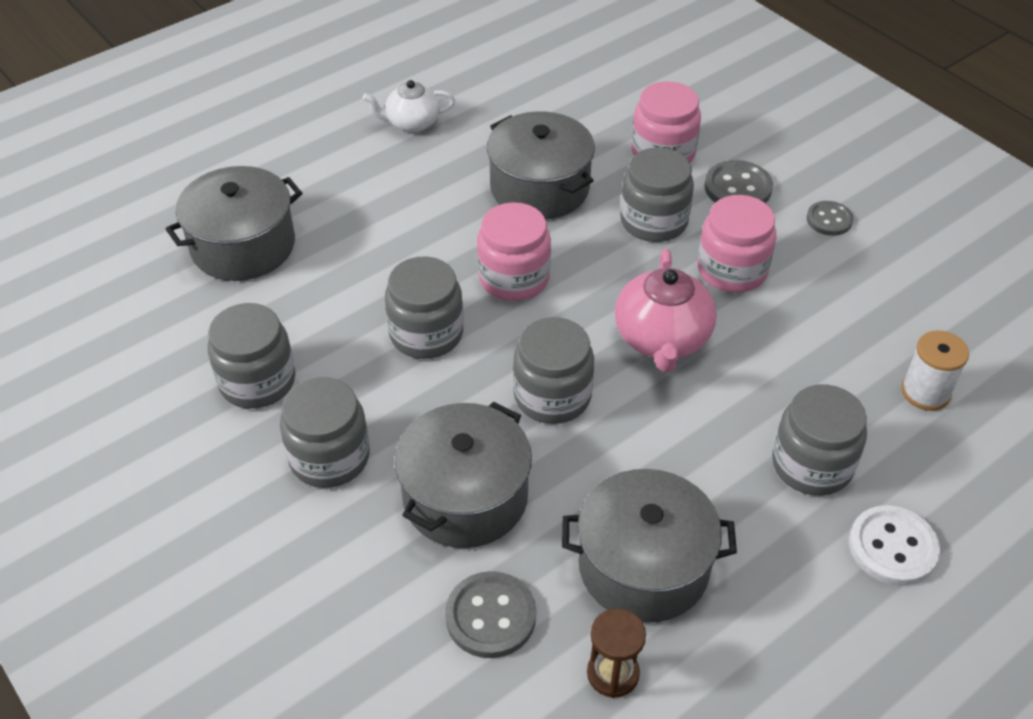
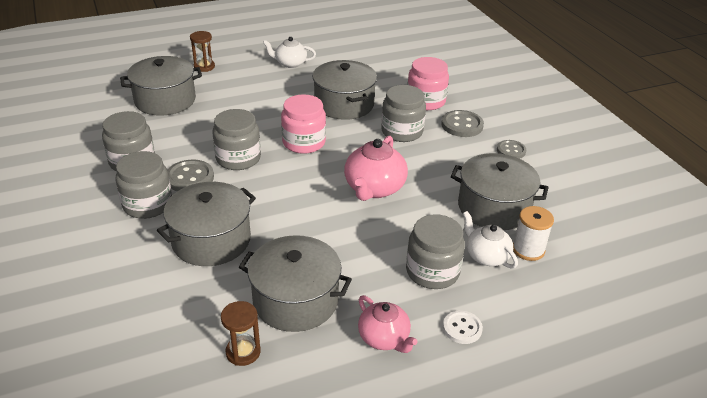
camera: 15 degrees right, 10 degrees down
grey button [445,571,536,658] -> grey button moved to [167,160,214,191]
grey jar [513,317,594,424] -> none
pink jar [697,195,776,293] -> none
white button [849,505,940,586] -> white button [443,310,483,344], size x0.66
none -> brown hourglass [190,31,215,72]
none -> pink teapot [358,295,418,353]
none -> grey pot [451,153,549,230]
none -> white teapot [463,211,518,269]

